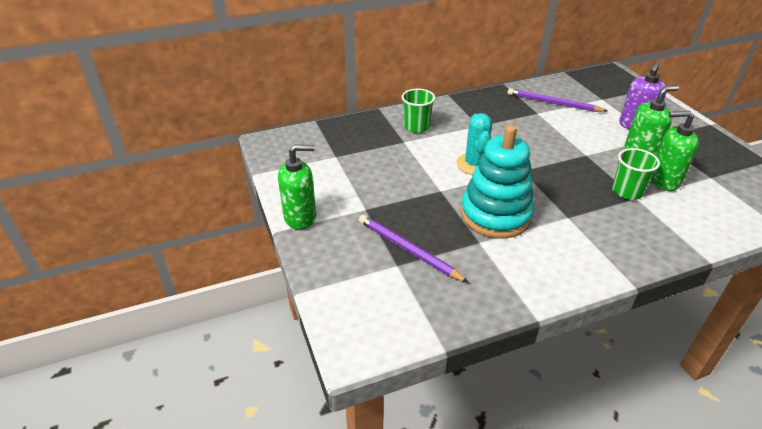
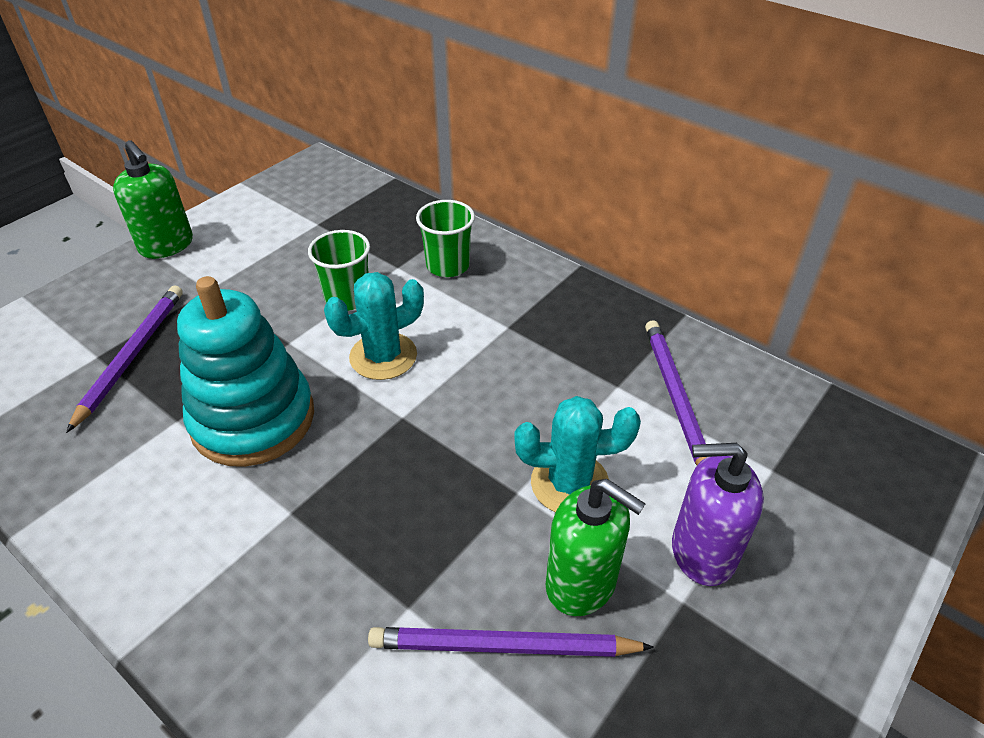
camera: 60 degrees right, 5 degrees up
green cup [612,148,660,200] -> green cup moved to [308,230,370,311]
green soap dispenser [650,111,699,191] -> purple pencil [368,627,654,657]
none -> turquoise cactus [514,396,641,512]

